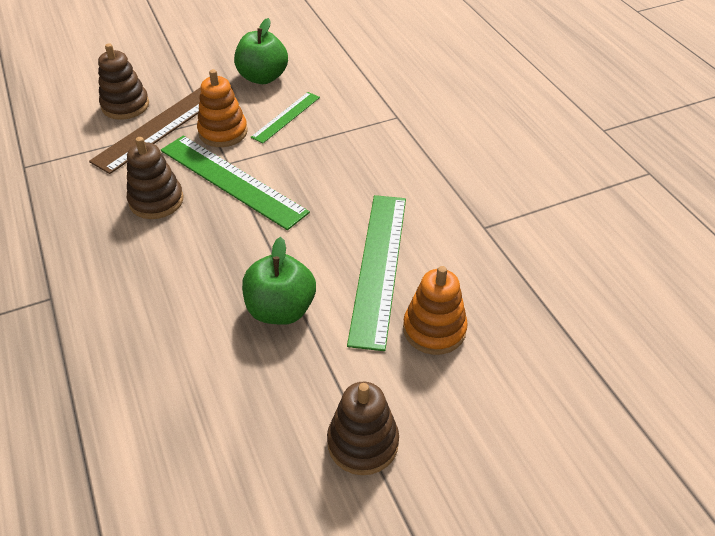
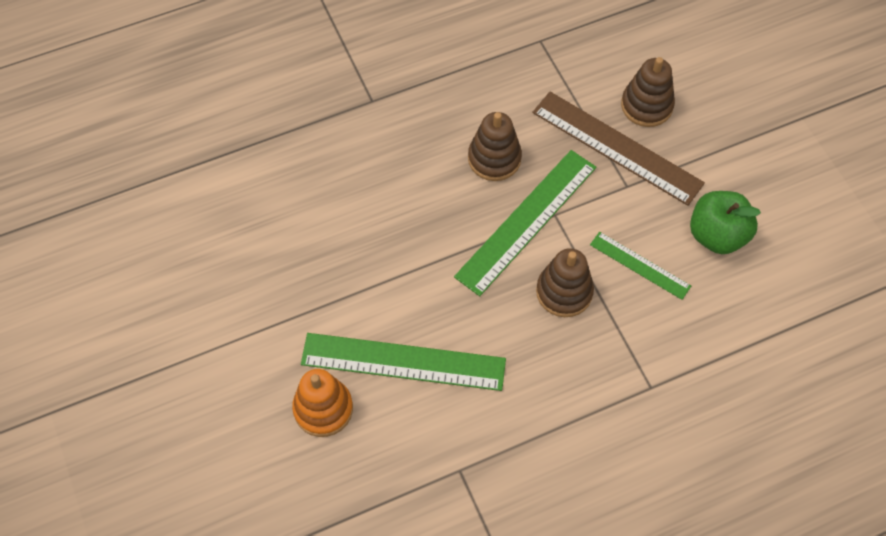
camera: 90 degrees right, 15 degrees up
orange stacking toy [197,69,248,147] -> none
green apple [242,237,316,325] -> none
brown stacking toy [327,382,399,475] -> brown stacking toy moved to [536,248,594,317]

